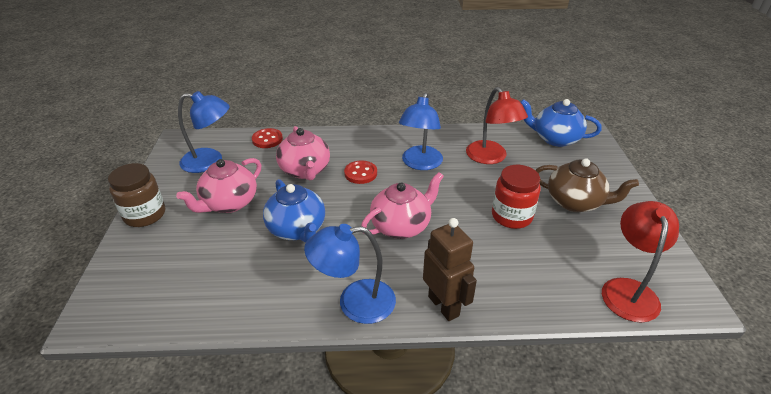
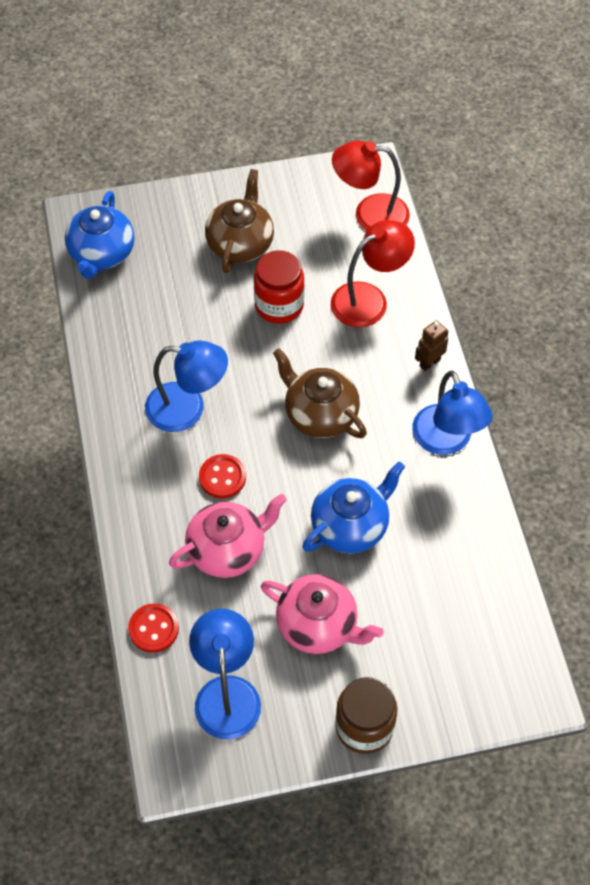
camera: 100 degrees left, 20 degrees up
pink teapot [361,172,444,239] -> brown teapot [273,348,367,438]
brown robot [423,218,477,321] -> brown robot [415,320,448,371], size x0.59
red lamp [466,87,528,164] -> red lamp moved to [331,220,415,328]

